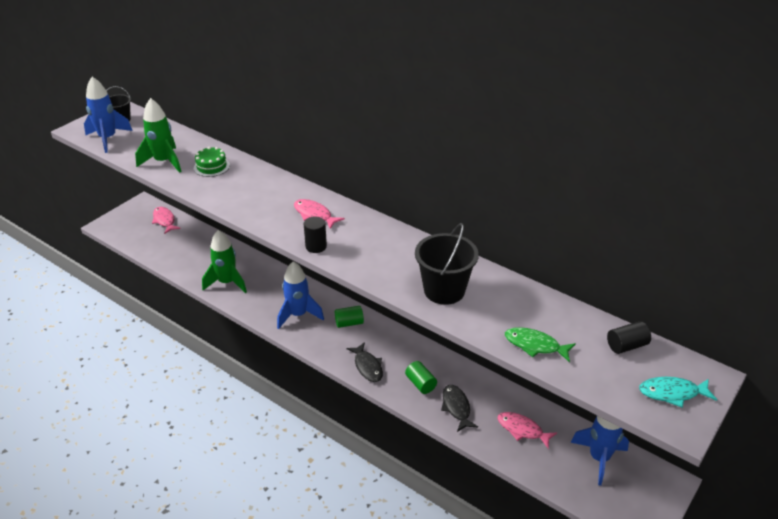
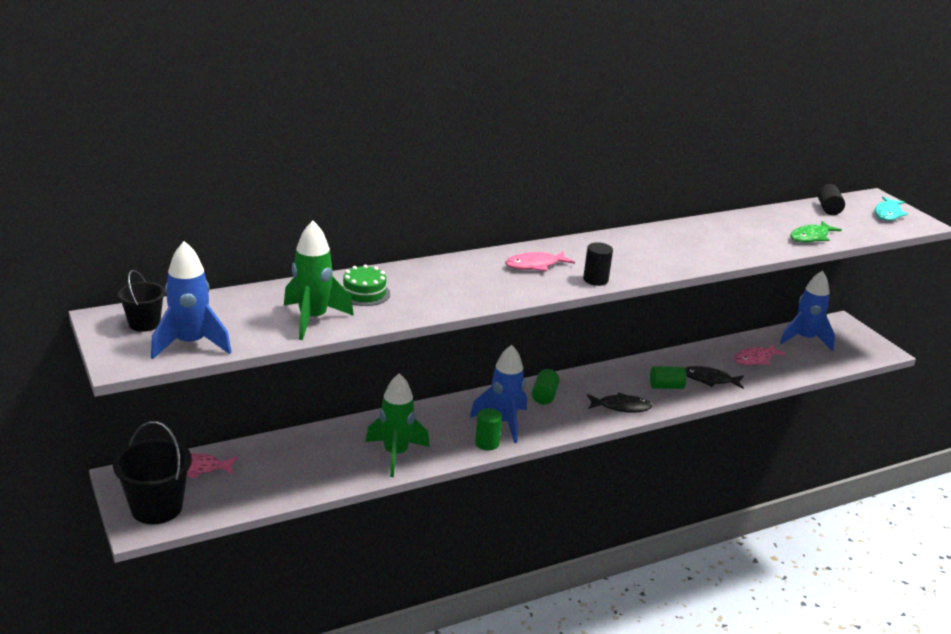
camera: 65 degrees left, 10 degrees down
black bucket [415,223,479,305] -> black bucket moved to [113,421,192,524]
none -> green cylinder [475,408,502,450]

